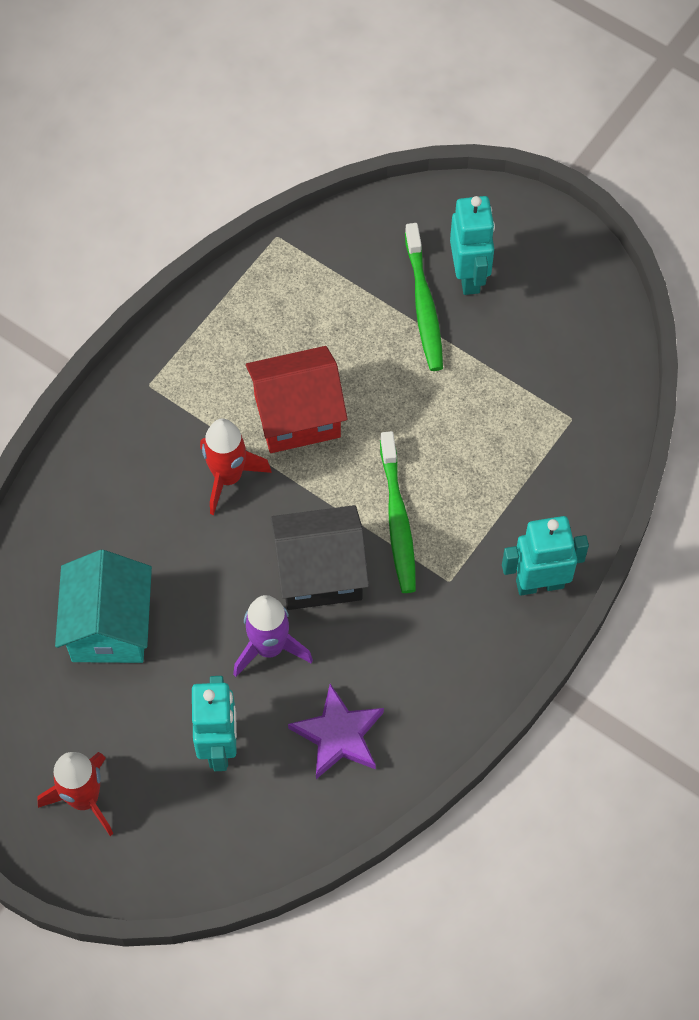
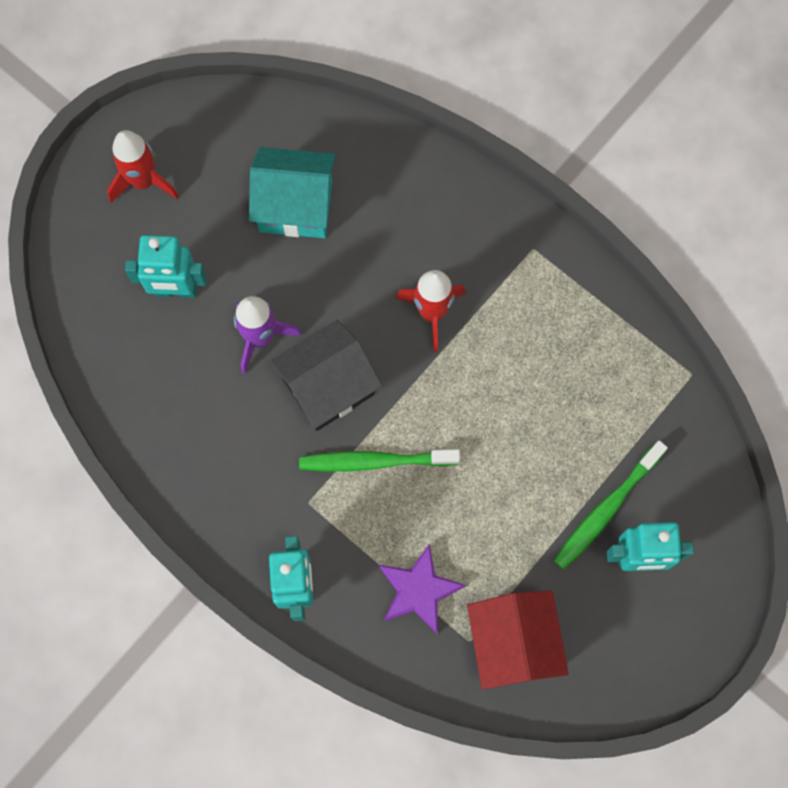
camera: 95 degrees right, 10 degrees up
red house [246,346,348,453] -> red house moved to [467,591,569,690]
black house [270,505,369,610] -> black house turned 60 degrees clockwise [270,320,382,431]
purple star [288,684,384,779] -> purple star moved to [379,543,466,634]
green toothbrush [405,223,443,371] -> green toothbrush turned 45 degrees counterclockwise [553,441,668,570]

